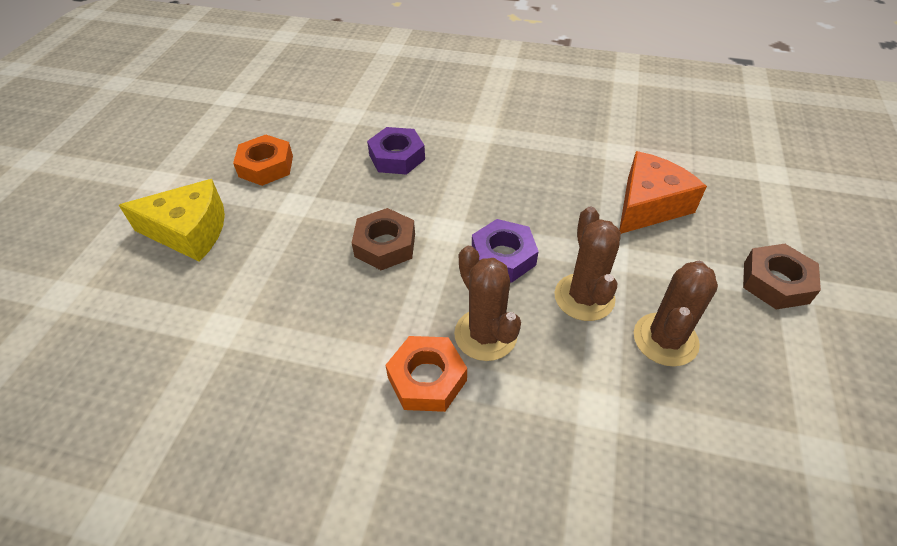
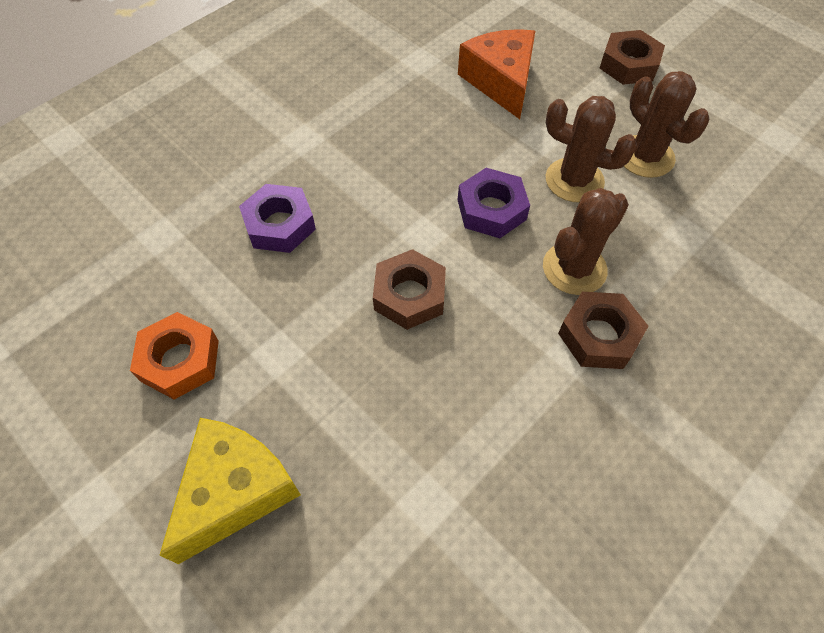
camera: 60 degrees left, 10 degrees up
orange nut [385,336,467,412] -> brown nut [558,292,648,369]
brown cactus [454,246,521,361] -> brown cactus turned 45 degrees counterclockwise [543,188,629,295]

